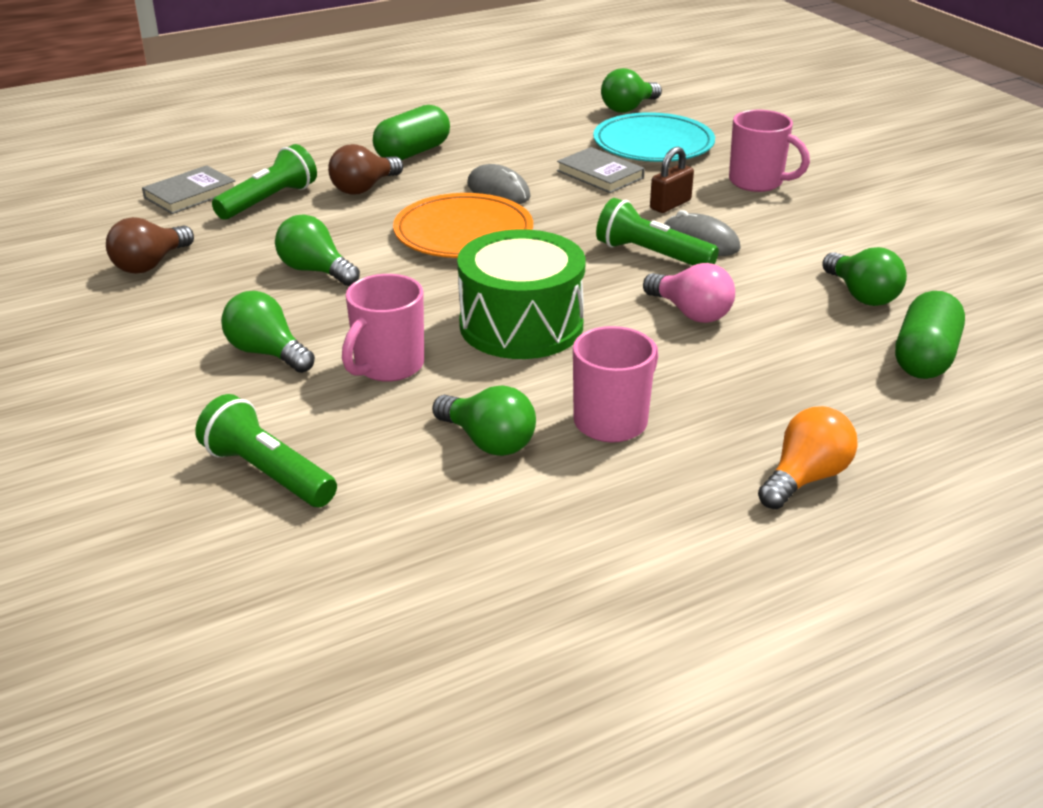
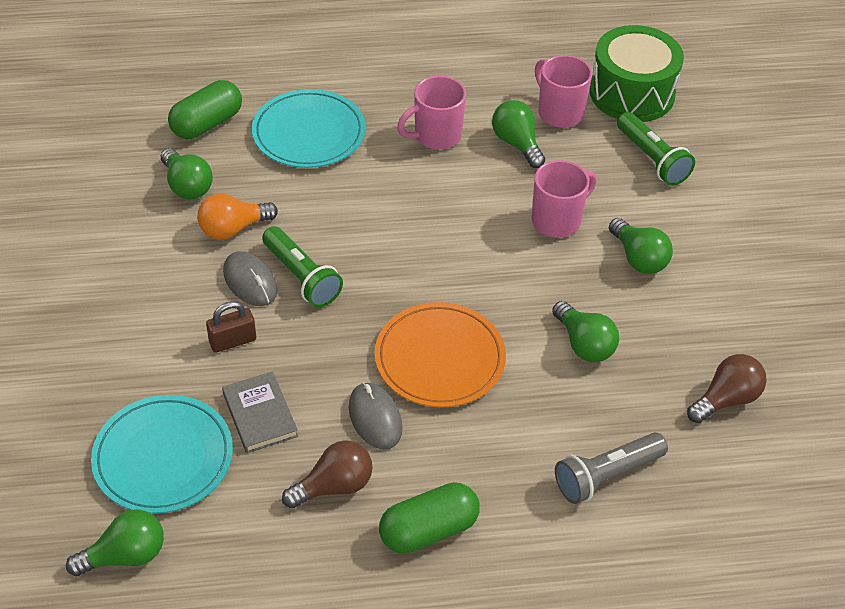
camera: 160 degrees left, 15 degrees up
grey book [142,165,235,214] -> none
green flashlight [212,144,317,219] -> grey flashlight [555,432,668,504]
brown light bulb [328,144,403,195] -> brown light bulb moved to [282,440,372,508]
green drum [457,229,586,359] -> green drum moved to [590,25,684,122]
pink light bulb [643,263,735,323] -> none
pink mug [729,110,810,192] -> pink mug moved to [535,55,592,128]
orange light bulb [758,406,858,509] -> orange light bulb moved to [197,194,278,240]
green light bulb [822,247,907,306] -> green light bulb turned 150 degrees clockwise [161,148,213,199]
none -> turquoise plate [252,89,366,168]

